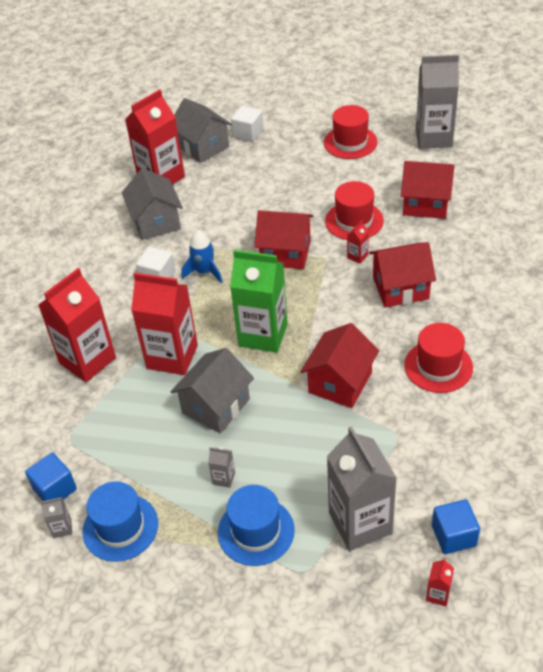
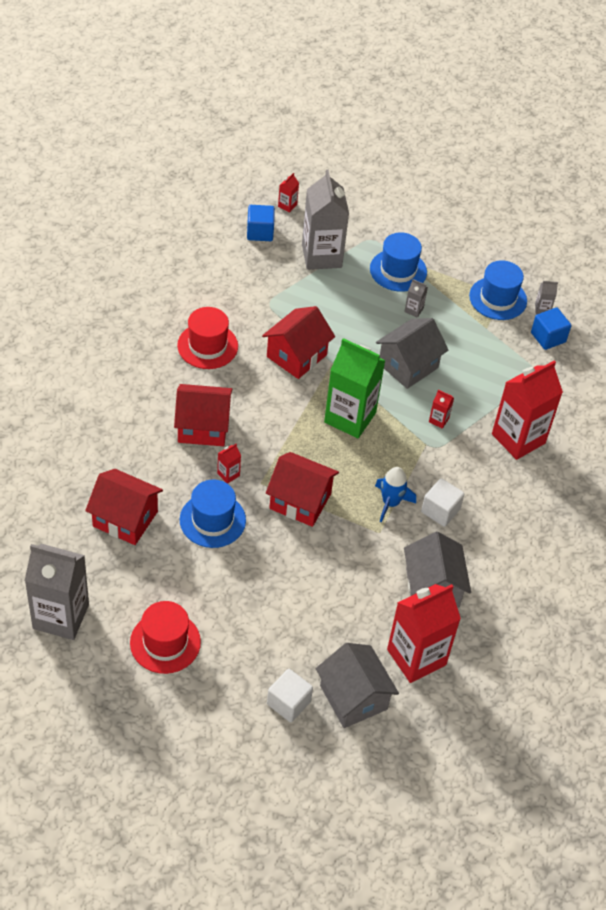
camera: 175 degrees left, 5 degrees up
red carton [131,272,198,375] -> red carton [429,390,454,429], size x0.40
red hat [325,181,384,240] -> blue hat [180,480,246,548]

